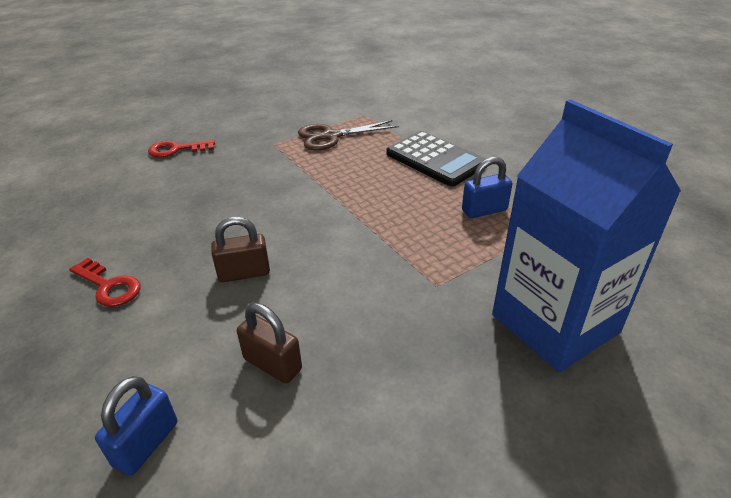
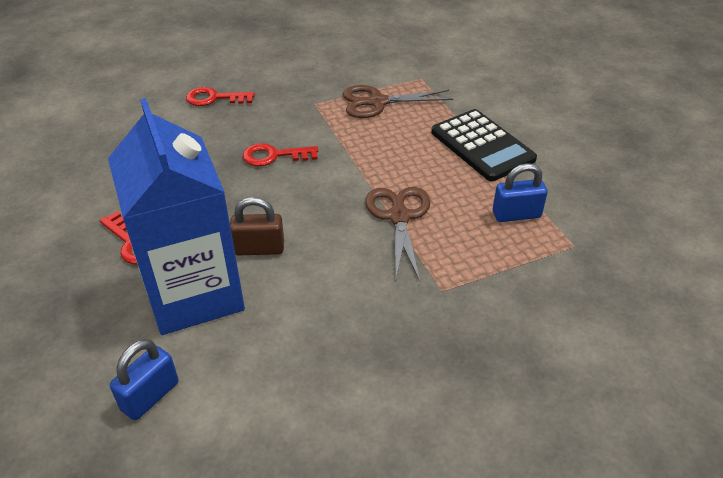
camera: 10 degrees right, 5 degrees up
brown padlock [237,303,302,383] -> none
blue carton [492,99,681,372] -> blue carton moved to [108,98,245,335]
none -> red key [243,143,318,167]
none -> brown scissors [365,187,430,281]

